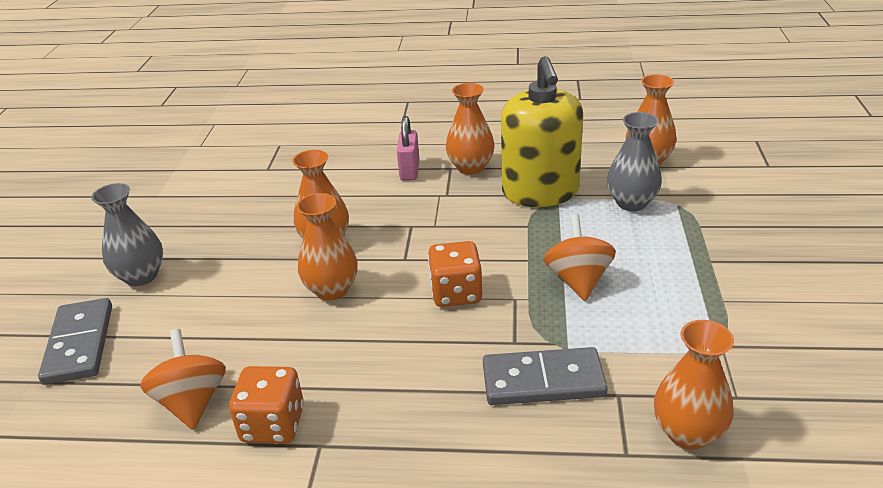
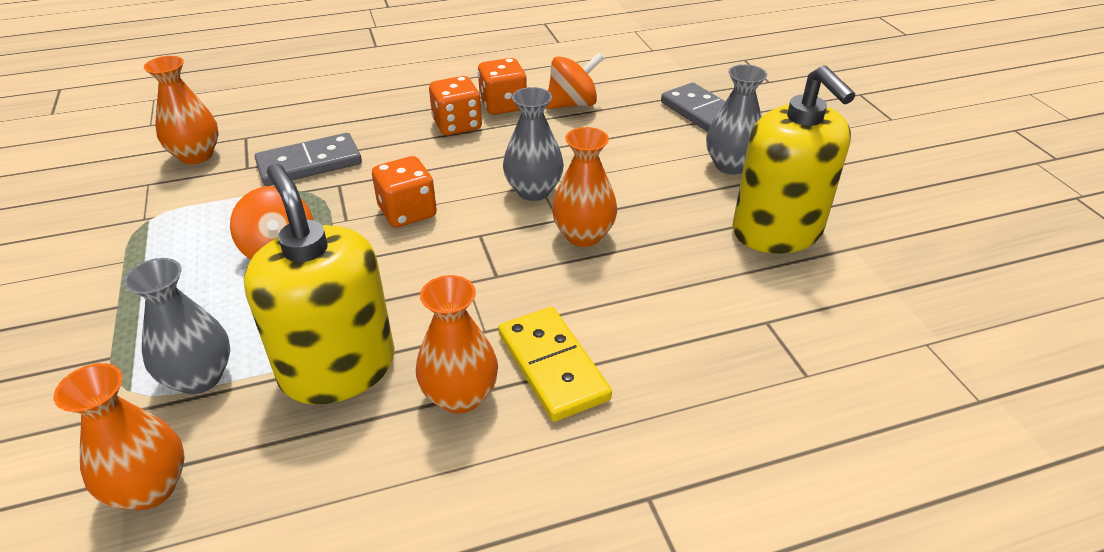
camera: 155 degrees right, 5 degrees up
orange spinning top [140,329,226,430] -> orange spinning top turned 75 degrees counterclockwise [546,53,604,109]
orange vase [297,193,358,301] -> grey vase [503,87,564,201]
pink padlock [397,116,420,181] -> yellow domino [498,307,612,422]
none -> orange dice [429,76,482,135]
none -> yellow soap dispenser [732,65,855,254]

